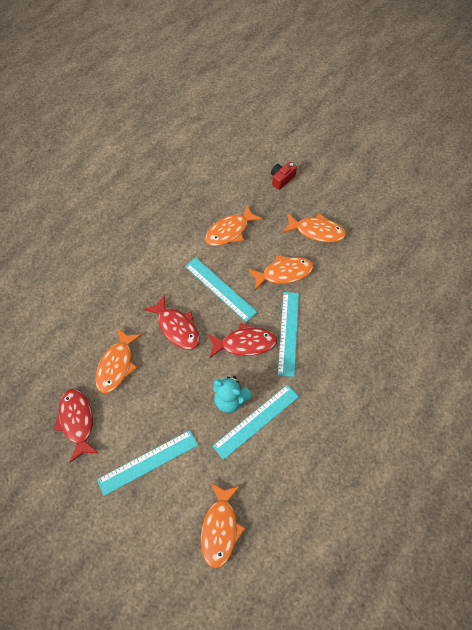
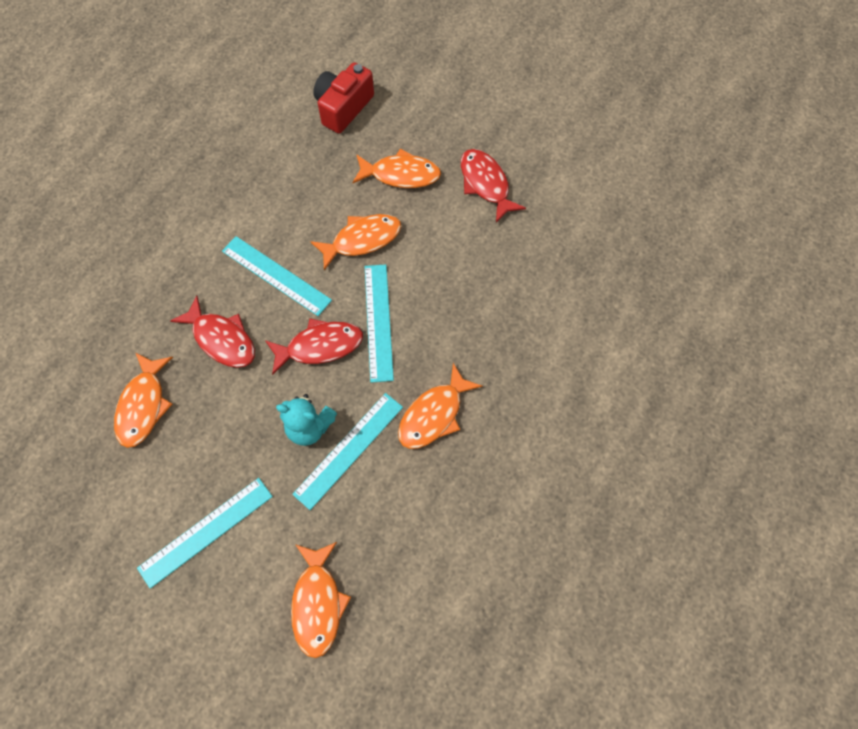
camera: 10 degrees left, 5 degrees up
red fish [54,389,99,463] -> red fish moved to [461,149,526,223]
orange fish [205,204,263,246] -> orange fish moved to [398,363,483,449]
red camera [271,162,297,190] -> red camera [313,62,374,134], size x1.67

